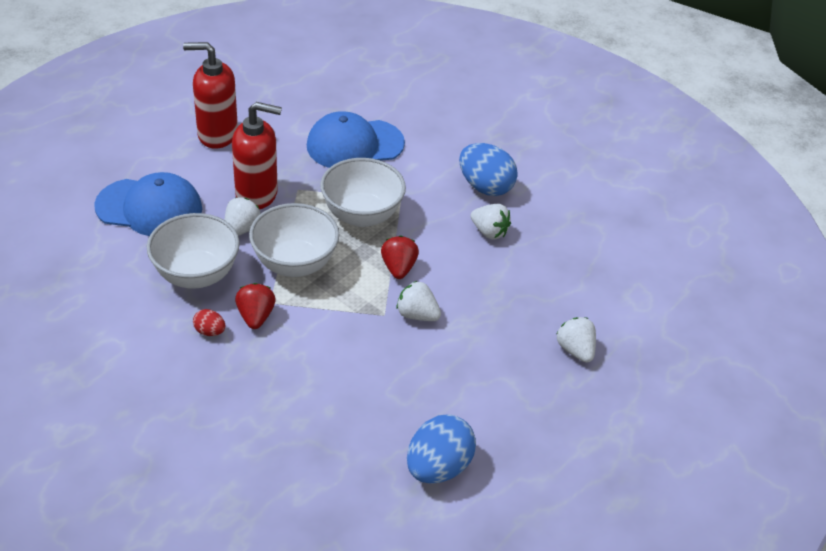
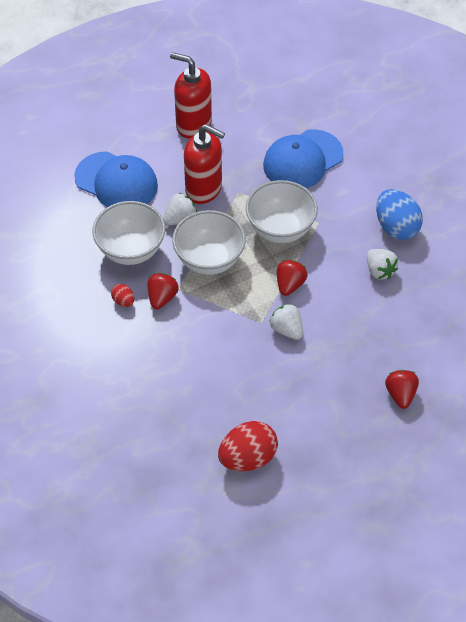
camera: 25 degrees right, 10 degrees up
blue cap [307,111,405,168] -> blue cap turned 45 degrees counterclockwise [263,129,344,188]
blue egg [407,414,476,484] -> red egg [218,421,278,471]
white strawberry [557,317,596,363] -> red strawberry [385,370,419,409]

